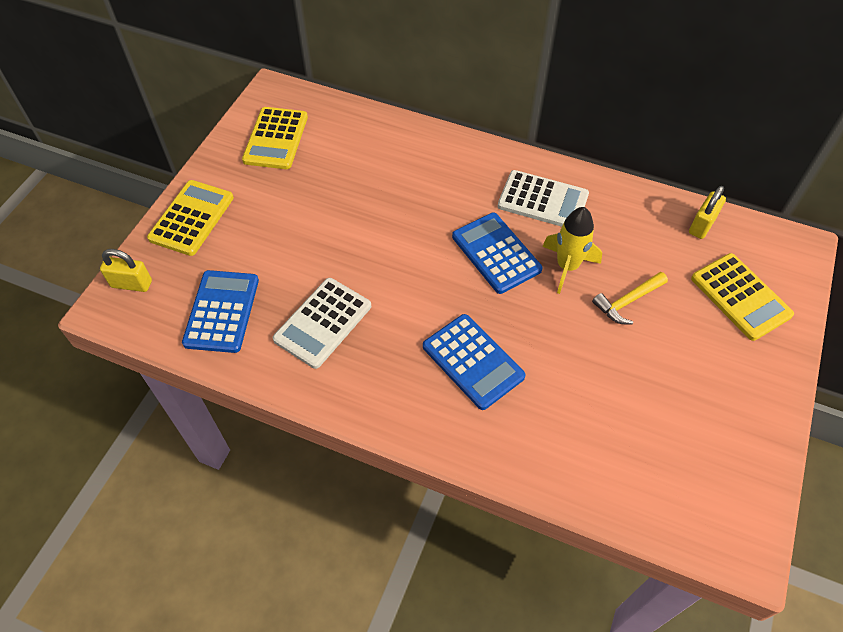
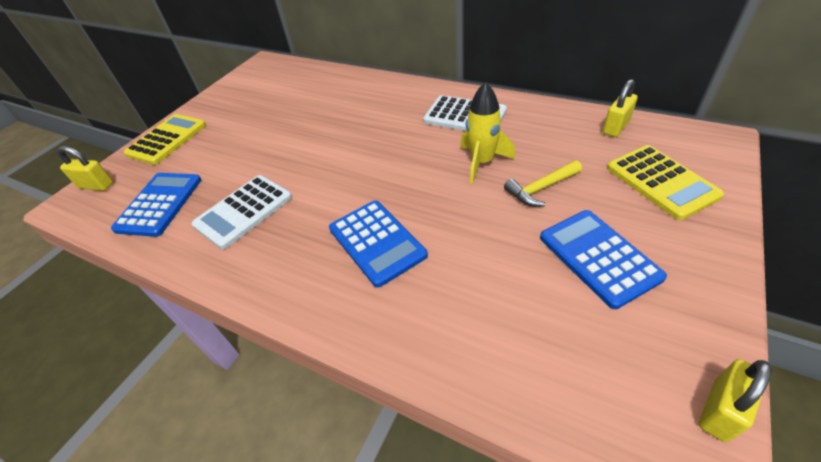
camera: 10 degrees right, 10 degrees down
yellow calculator [242,107,308,169] -> none
blue calculator [452,213,543,294] -> blue calculator moved to [540,210,667,309]
none -> yellow padlock [699,359,772,442]

